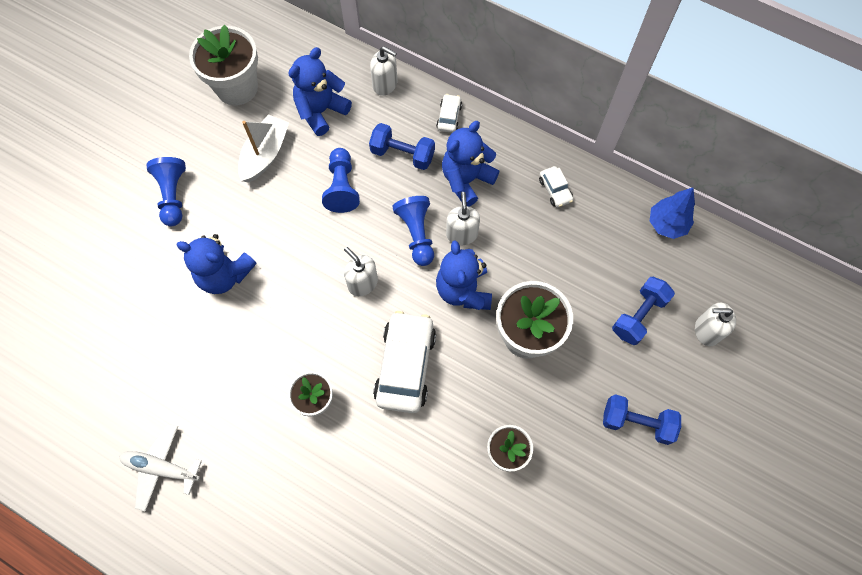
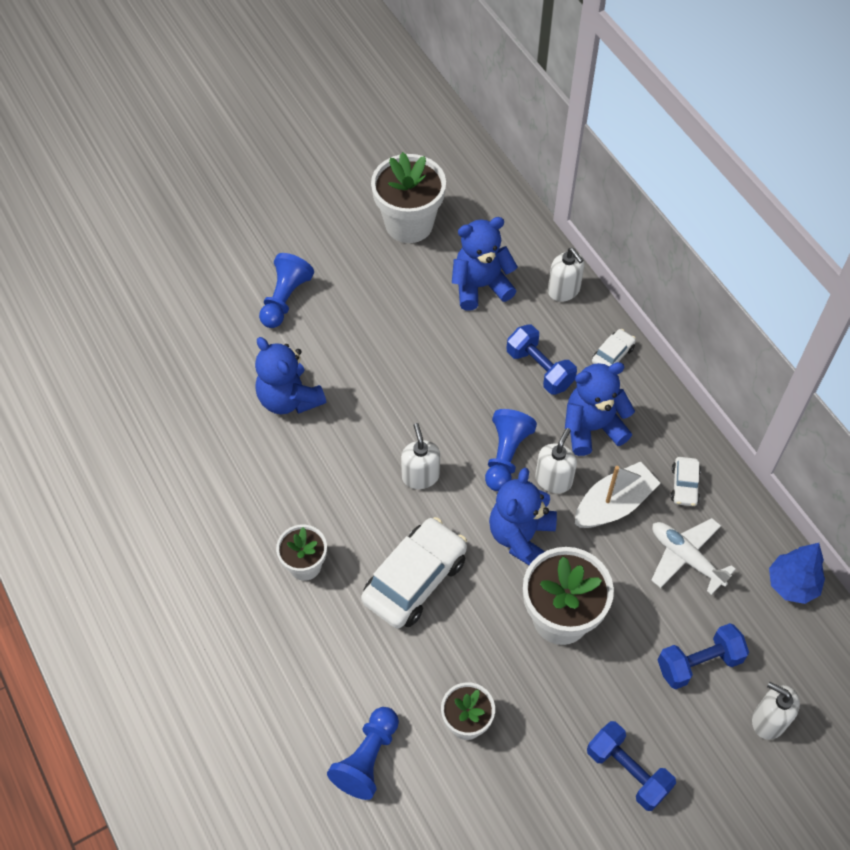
camera: 30 degrees right, 10 degrees down
white plane [119,424,202,511] -> white plane moved to [651,518,736,595]
white boat [238,114,289,183] -> white boat moved to [575,462,660,528]
blue pawn [322,148,360,213] -> blue pawn moved to [327,707,399,800]

